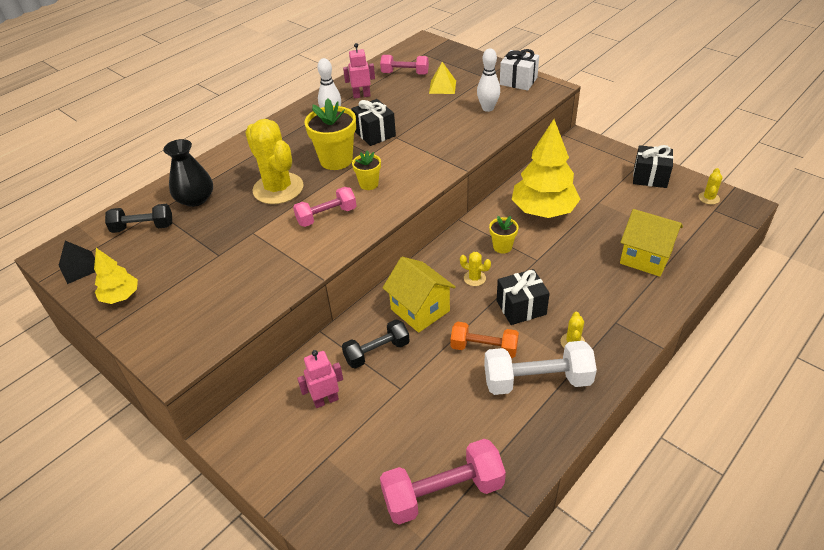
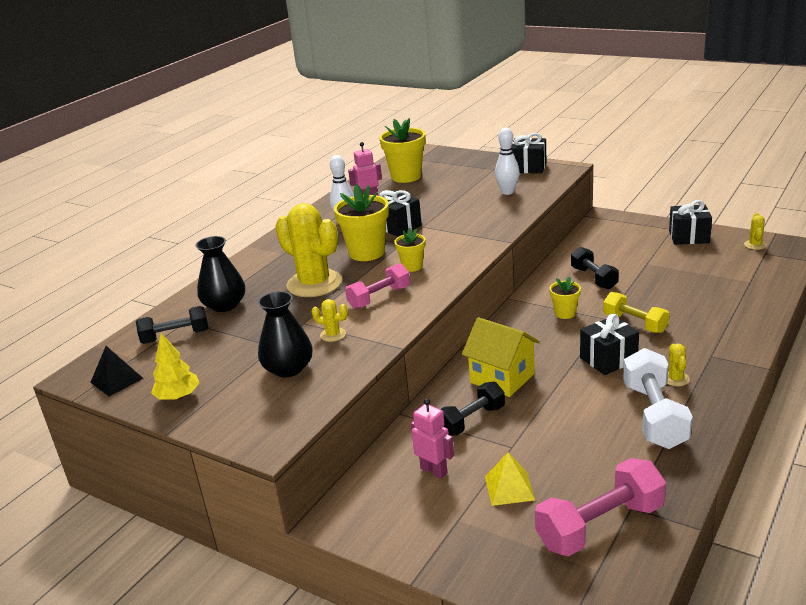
camera: 10 degrees left, 15 degrees down
pink robot [297,350,343,408] -> pink robot turned 75 degrees clockwise [411,398,454,479]
pink dumbbell [380,55,429,75] -> yellow flower pot [379,118,426,183]
yellow pyramid [429,62,456,94] -> yellow pyramid moved to [485,452,535,506]
orange dumbbell [451,322,519,358] -> none
yellow cactus [460,252,491,286] -> yellow cactus moved to [312,299,348,342]
white dumbbell [484,341,597,395] -> white dumbbell turned 75 degrees counterclockwise [623,348,693,449]
white gift [500,49,539,91] -> black gift [512,133,546,174]
yellow tree [512,119,580,218] -> black dumbbell [571,247,619,289]
yellow house [620,209,683,277] -> none
none -> black vase [258,291,313,377]
none -> yellow dumbbell [603,292,669,333]

